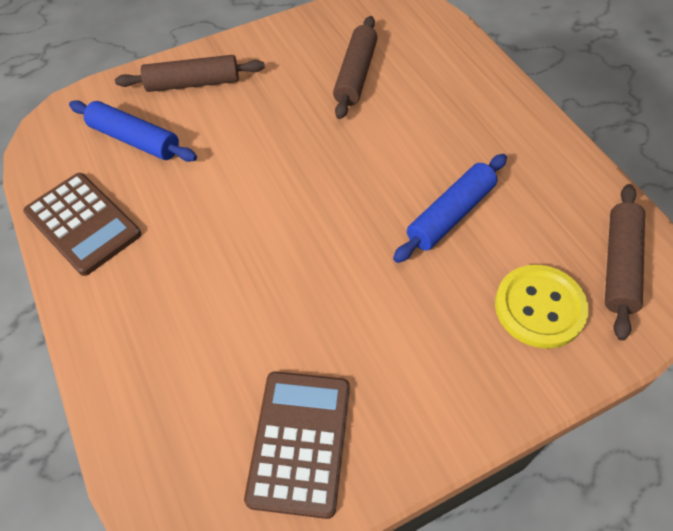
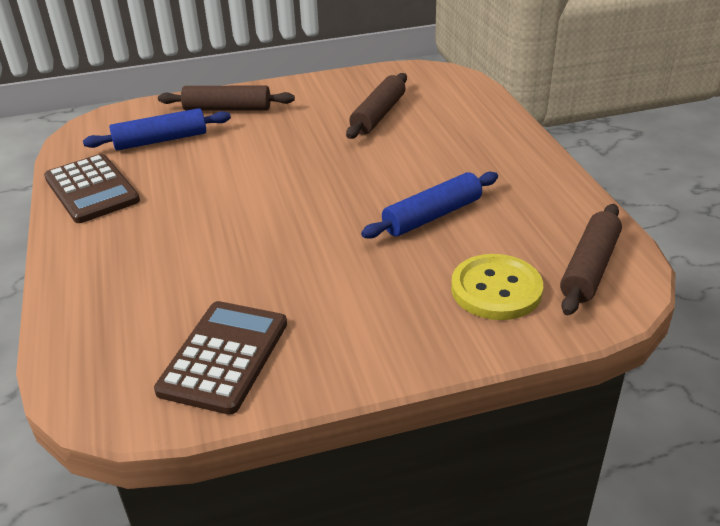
camera: 10 degrees right, 20 degrees down
blue rolling pin [69,100,197,162] -> blue rolling pin turned 60 degrees counterclockwise [83,108,231,151]

